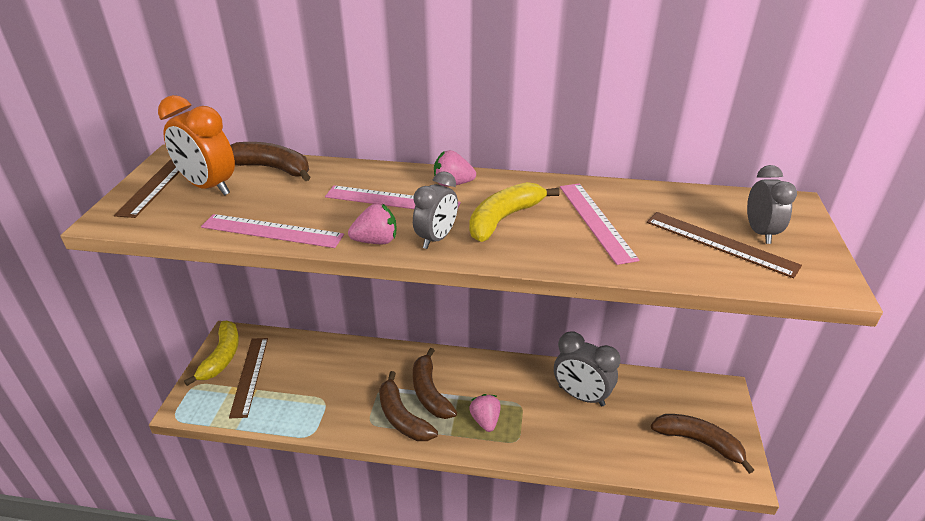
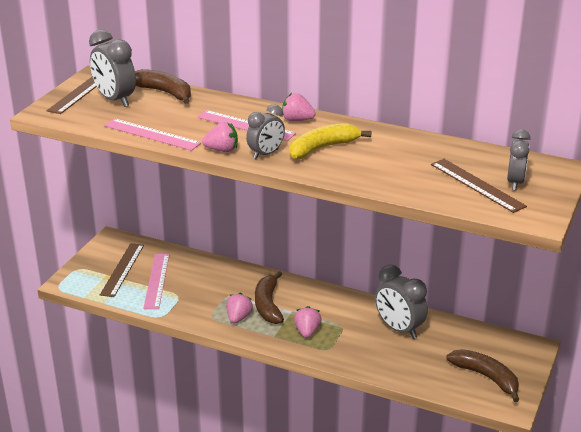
camera: 15 degrees right, 5 degrees down
orange clock [158,95,235,196] -> grey clock [89,30,136,107]
yellow banana [184,321,239,386] -> none
brown banana [379,371,438,441] -> pink strawberry [226,293,253,323]
pink ruler [560,183,640,265] -> pink ruler moved to [143,254,169,309]

